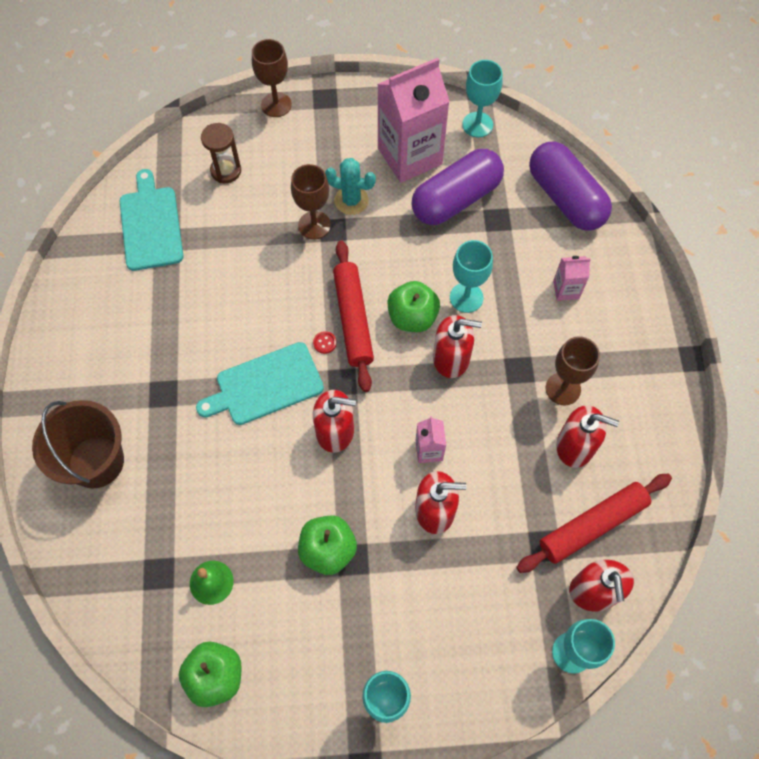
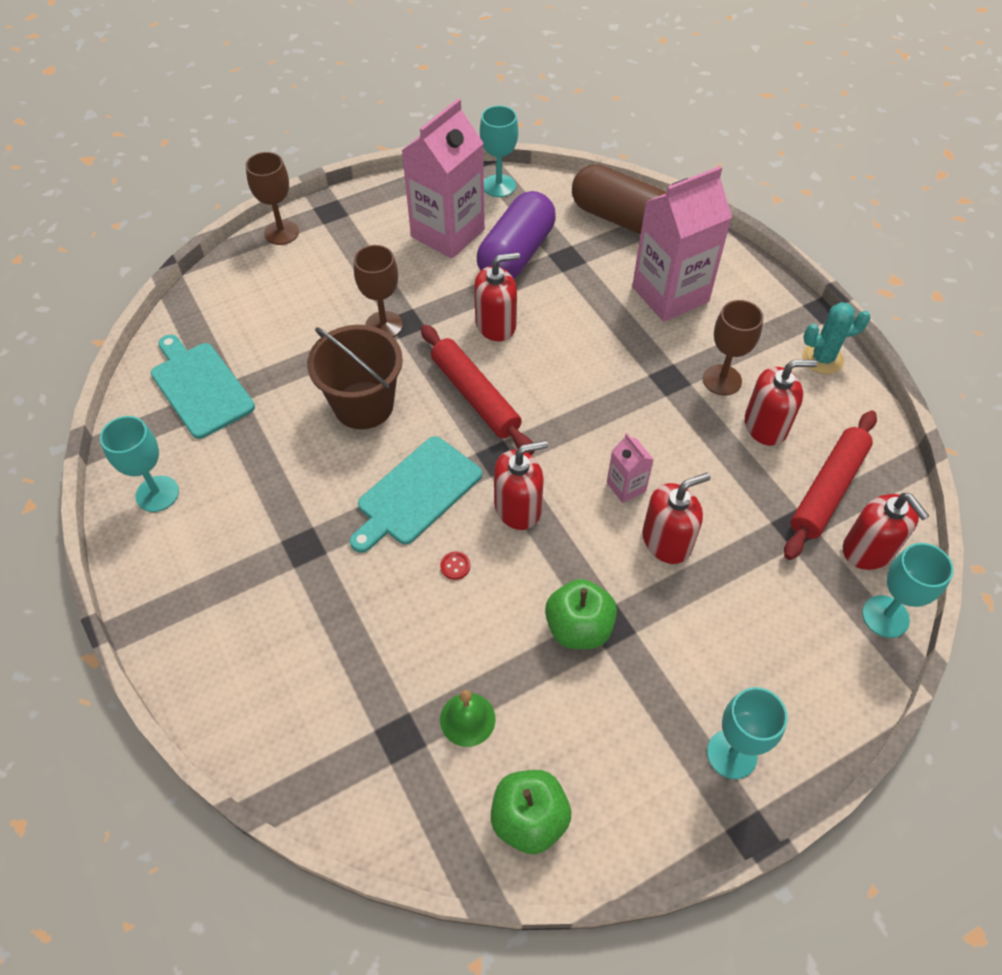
camera: 25 degrees left, 10 degrees down
brown bucket [32,400,124,488] -> brown bucket moved to [307,325,403,429]
brown hourglass [201,123,241,183] -> none
red button [313,331,337,354] -> red button moved to [440,552,470,580]
turquoise cactus [325,158,376,215] -> turquoise cactus moved to [802,302,871,374]
green apple [387,281,440,332] -> none
red soap dispenser [433,315,482,378] -> red soap dispenser moved to [474,252,520,341]
turquoise goblet [450,240,493,313] -> turquoise goblet moved to [100,416,179,512]
purple capsule [529,141,612,230] -> brown capsule [572,164,667,235]
pink carton [553,256,591,301] -> pink carton [632,166,732,322], size x2.24

